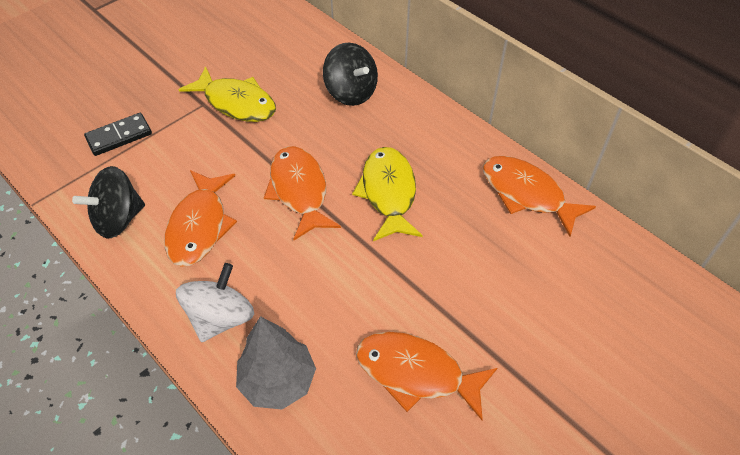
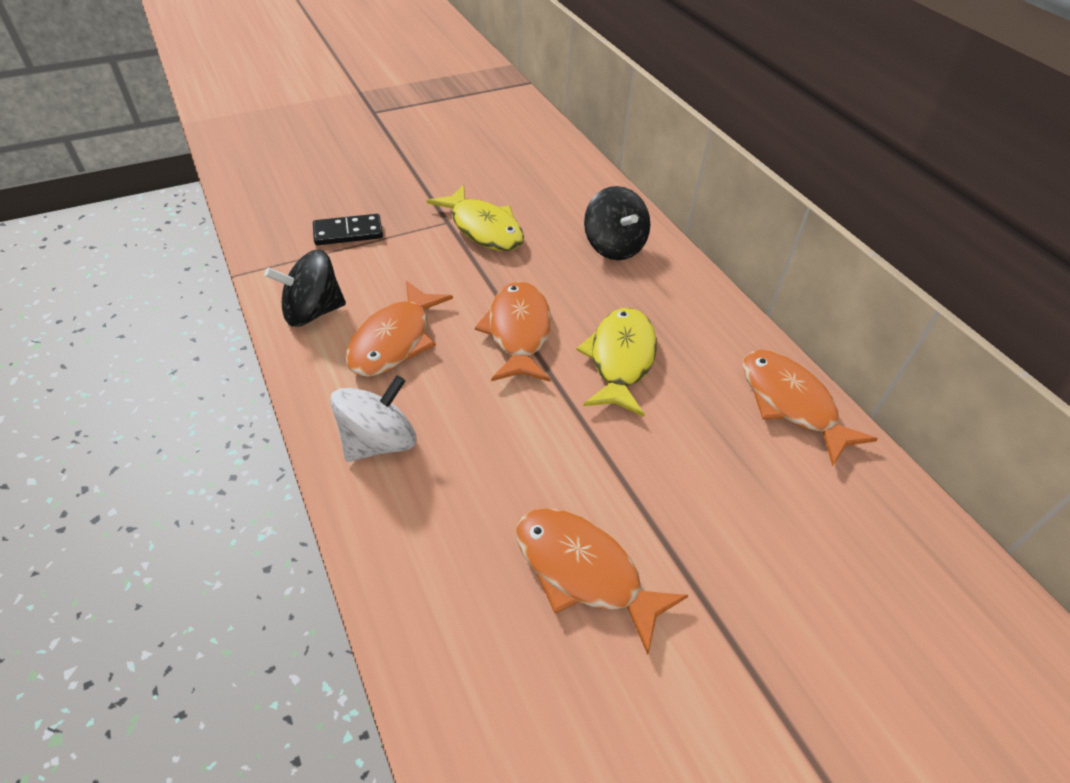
camera: 15 degrees right, 5 degrees down
grey tree [236,316,316,410] -> none

